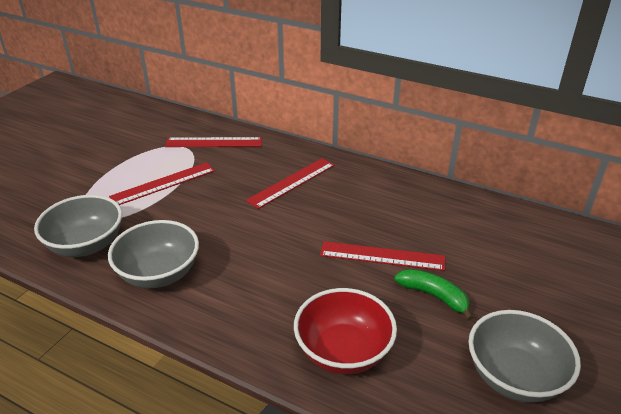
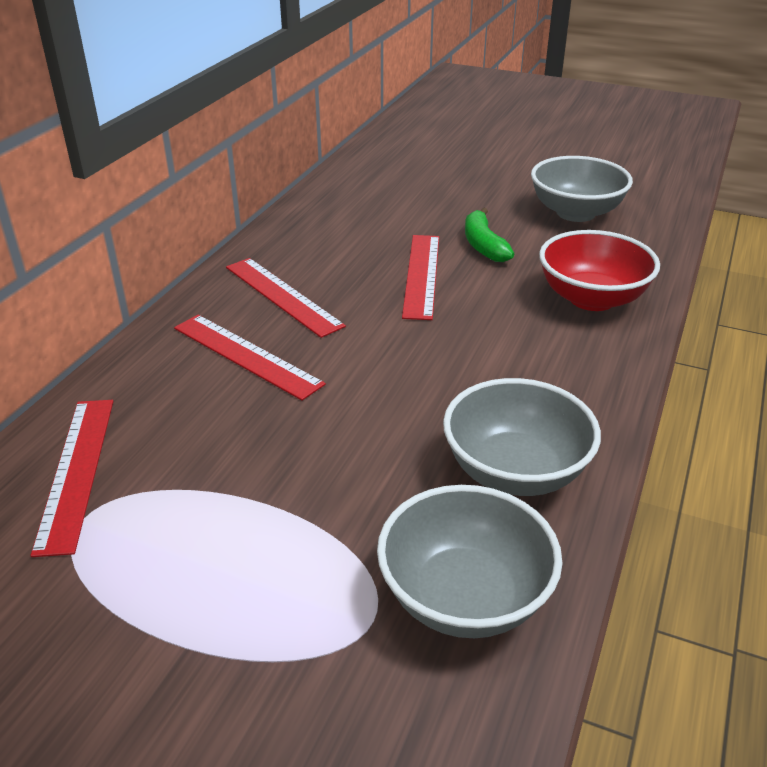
camera: 95 degrees left, 0 degrees up
red ruler [109,162,215,205] -> red ruler moved to [226,258,346,338]
green banana [394,269,473,321] -> green banana turned 45 degrees counterclockwise [465,208,514,262]

